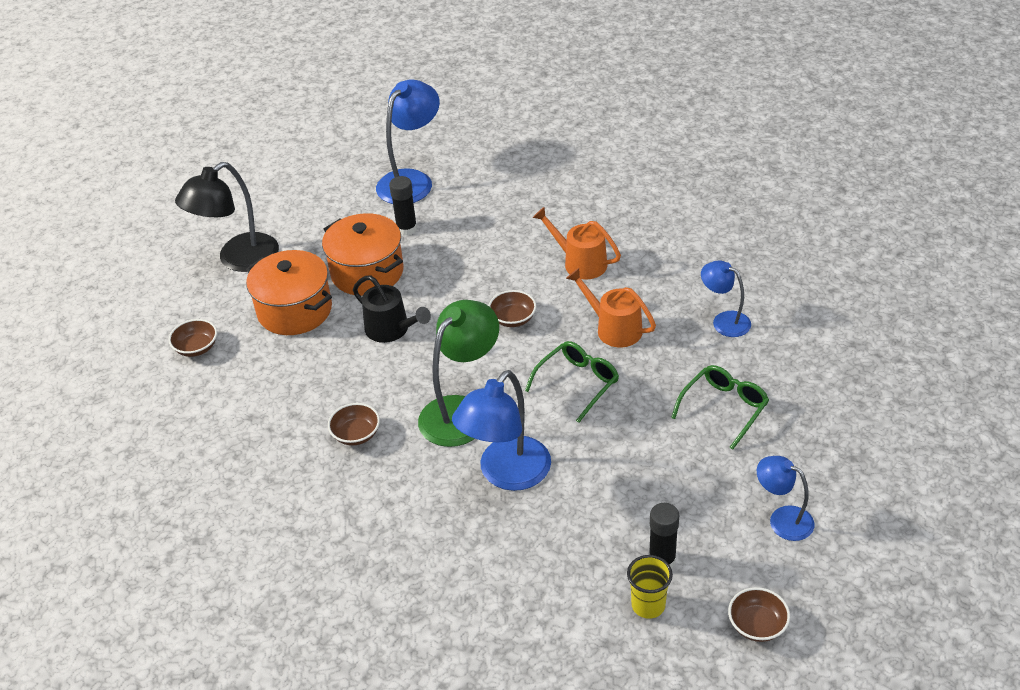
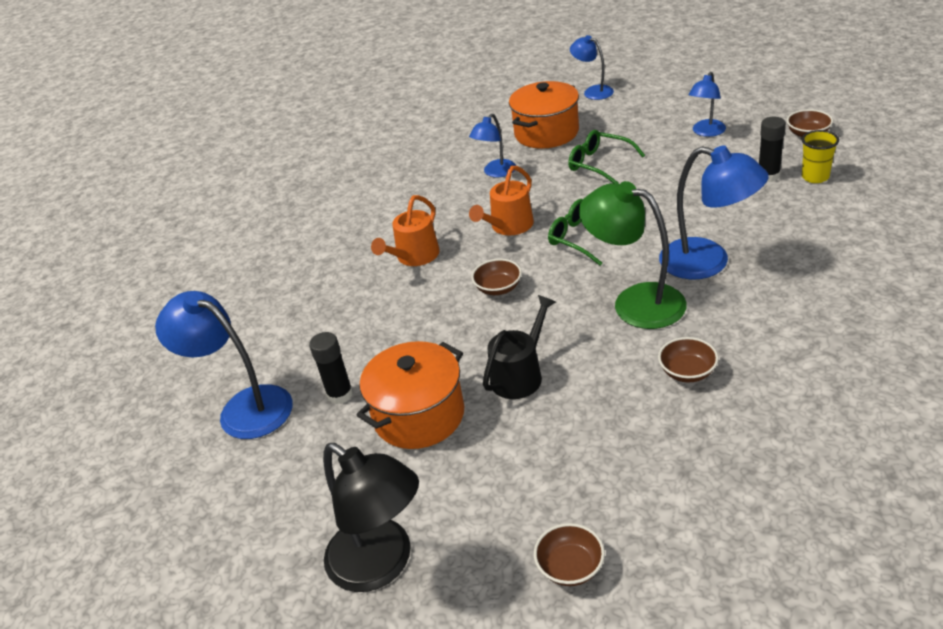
camera: 90 degrees left, 5 degrees down
orange pot [246,250,332,335] -> orange pot moved to [509,81,579,149]
none -> blue lamp [570,35,614,100]

